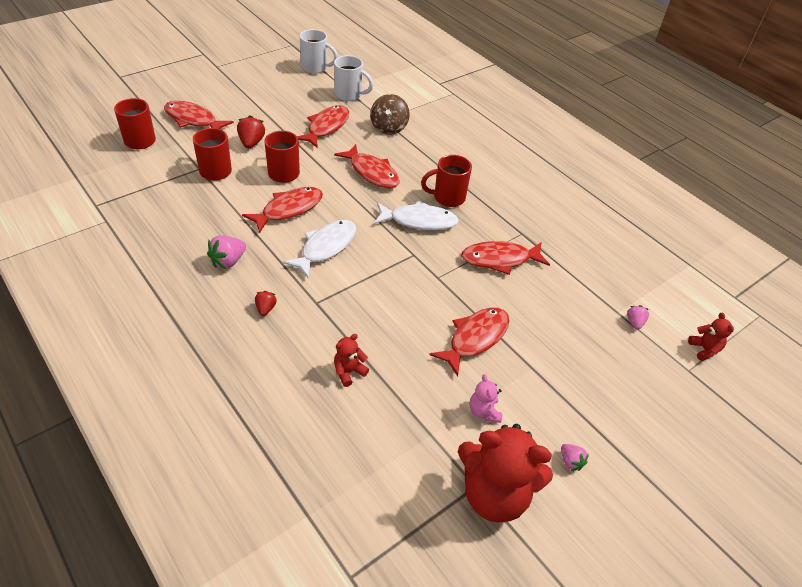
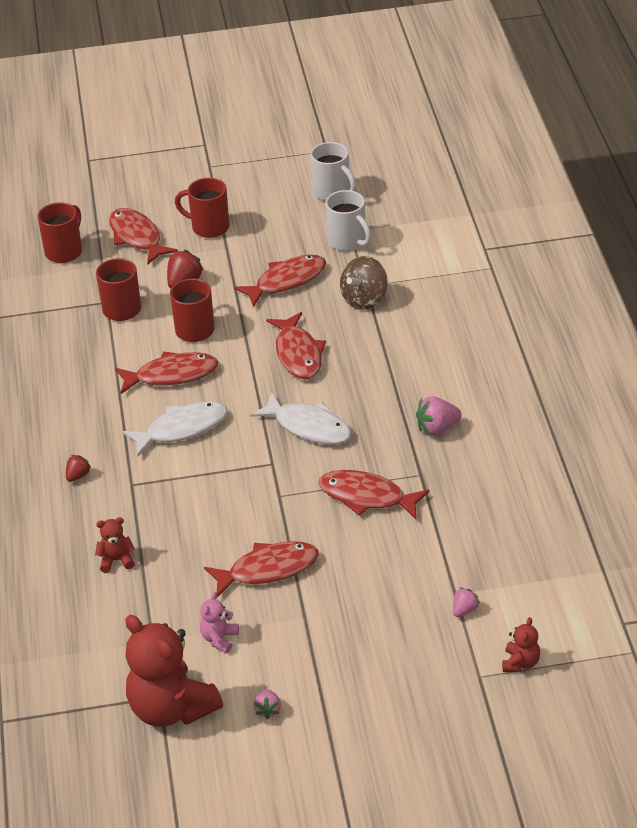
camera: 35 degrees right, 5 degrees down
pink strawberry [207,235,246,269] -> pink strawberry moved to [416,396,462,435]
red mug [421,155,472,207] -> red mug moved to [175,178,229,238]

